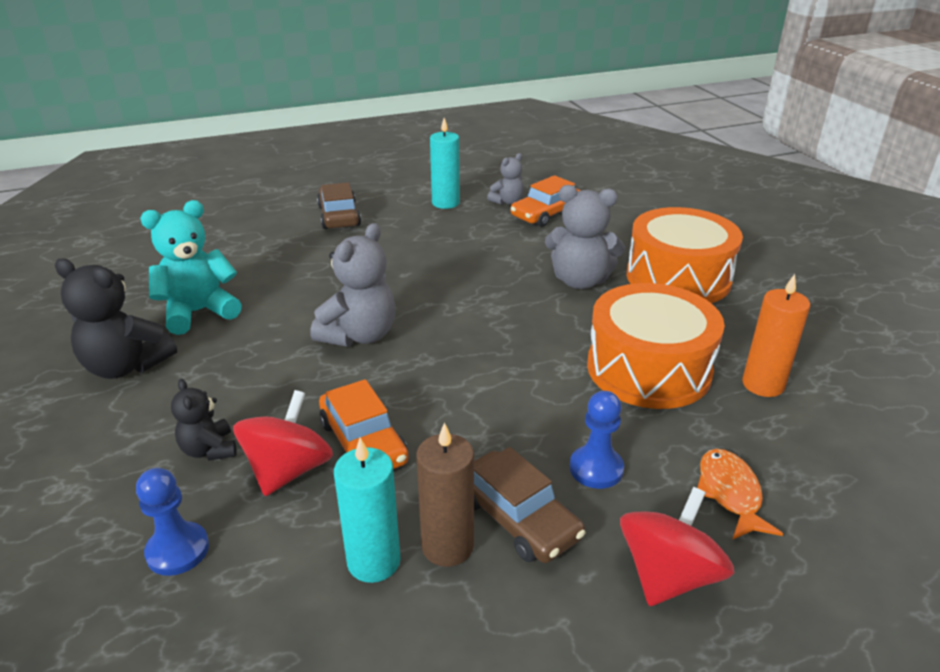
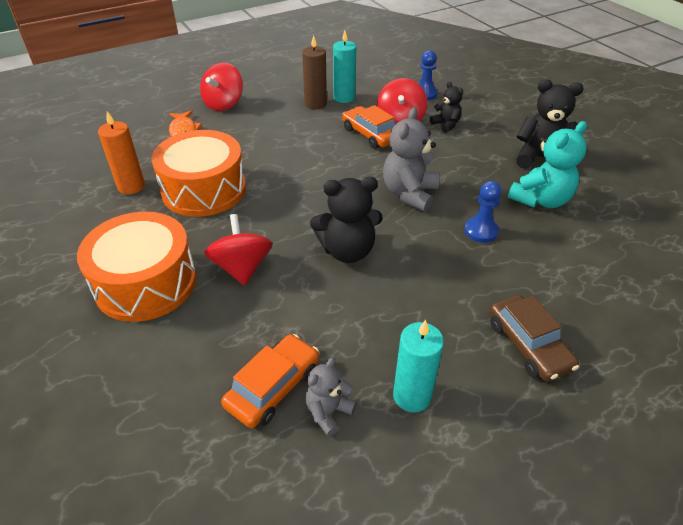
camera: 170 degrees right, 10 degrees up
brown car [474,447,585,563] -> none
grey teddy bear [545,185,625,289] -> red spinning top [204,214,273,286]
blue pawn [569,391,624,489] -> blue pawn moved to [464,181,502,243]
none -> black teddy bear [310,177,383,263]

